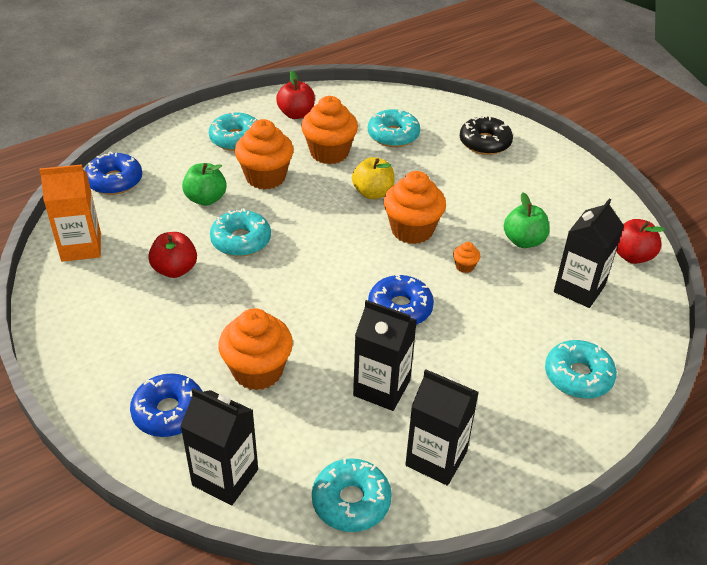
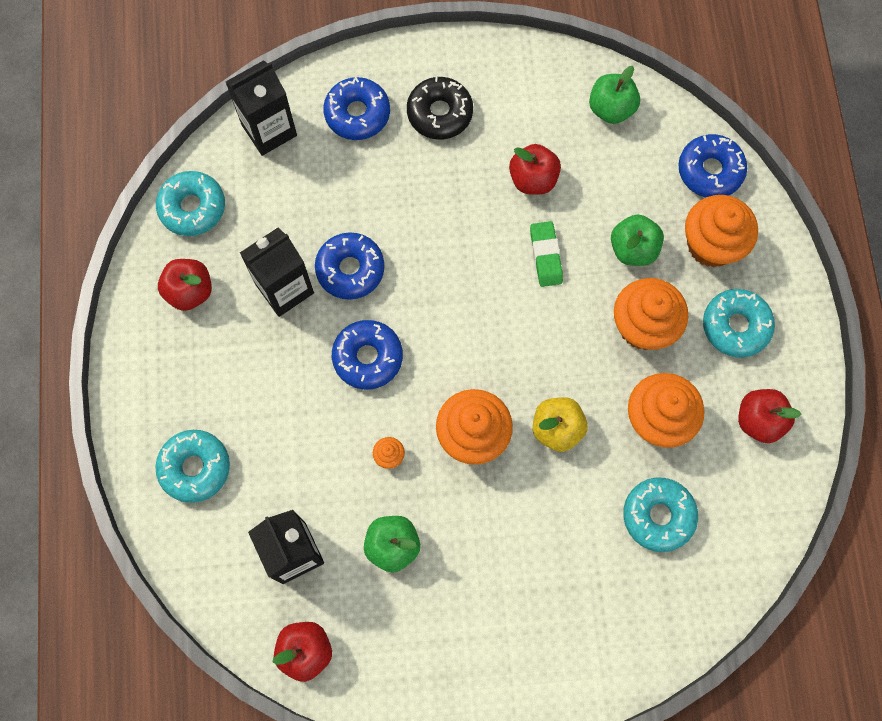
camera: 120 degrees right, 30 degrees up
orange carton [39,164,101,262] -> green apple [589,66,640,124]
turquoise donut [210,208,271,257] -> green eraser [530,221,563,287]
orange cupcake [218,308,293,390] -> orange cupcake moved to [685,195,758,268]
black carton [405,369,479,486] -> red apple [158,259,212,311]
black donut [460,115,513,155] -> black donut moved to [407,76,473,140]
none -> blue donut [315,232,385,300]

